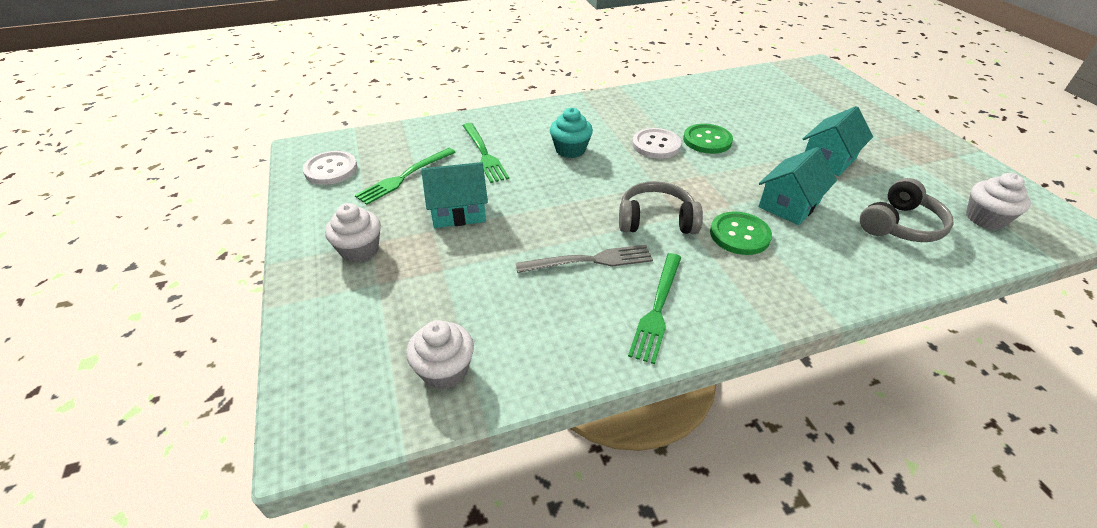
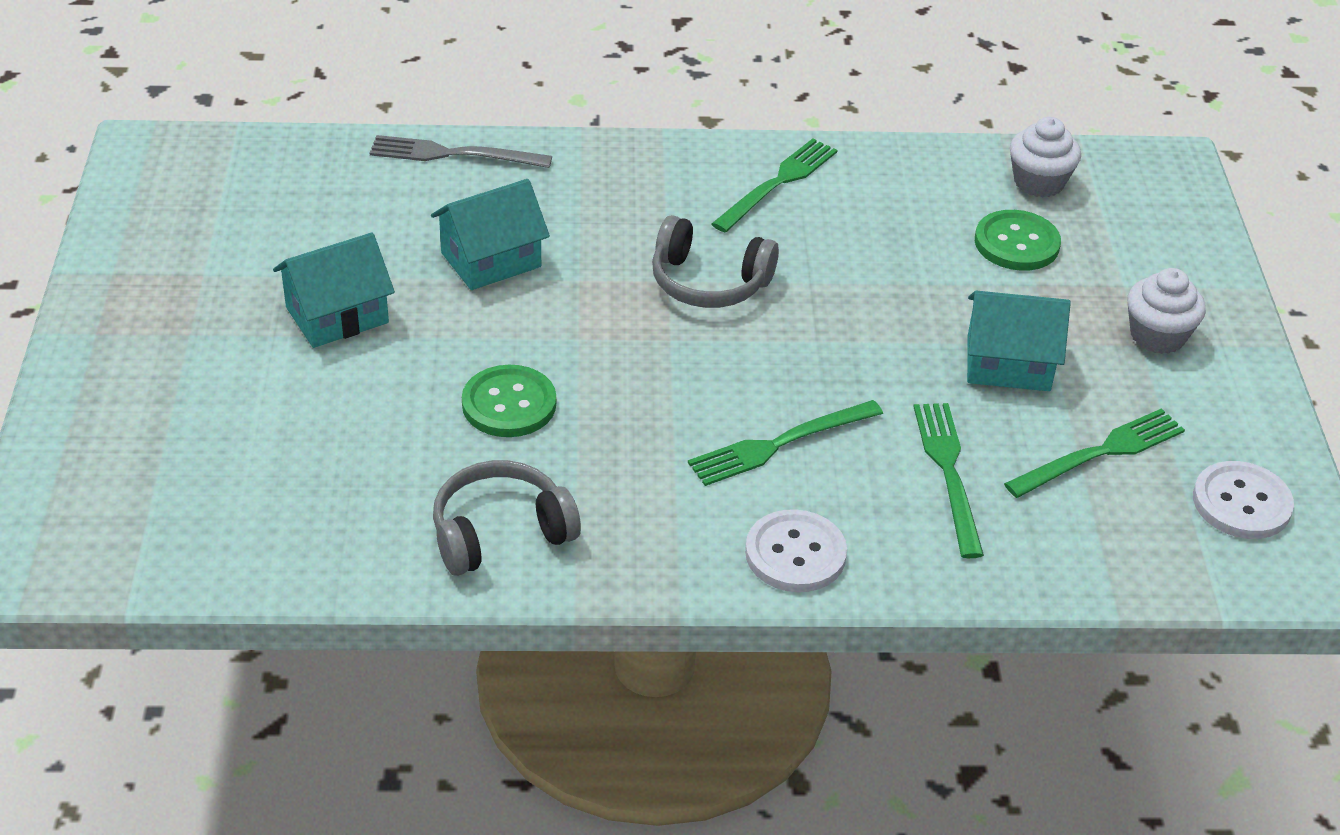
camera: 165 degrees left, 0 degrees up
grey fork [516,245,653,273] -> grey fork moved to [370,135,552,168]
turquoise cupcake [550,108,593,158] -> green fork [688,400,883,486]
white button [632,128,682,159] -> white button moved to [745,509,847,592]
green button [710,211,772,255] -> green button moved to [975,210,1061,271]
grey headphones [860,178,954,242] -> grey headphones moved to [433,460,581,576]
white cupcake [966,173,1031,230] -> none

